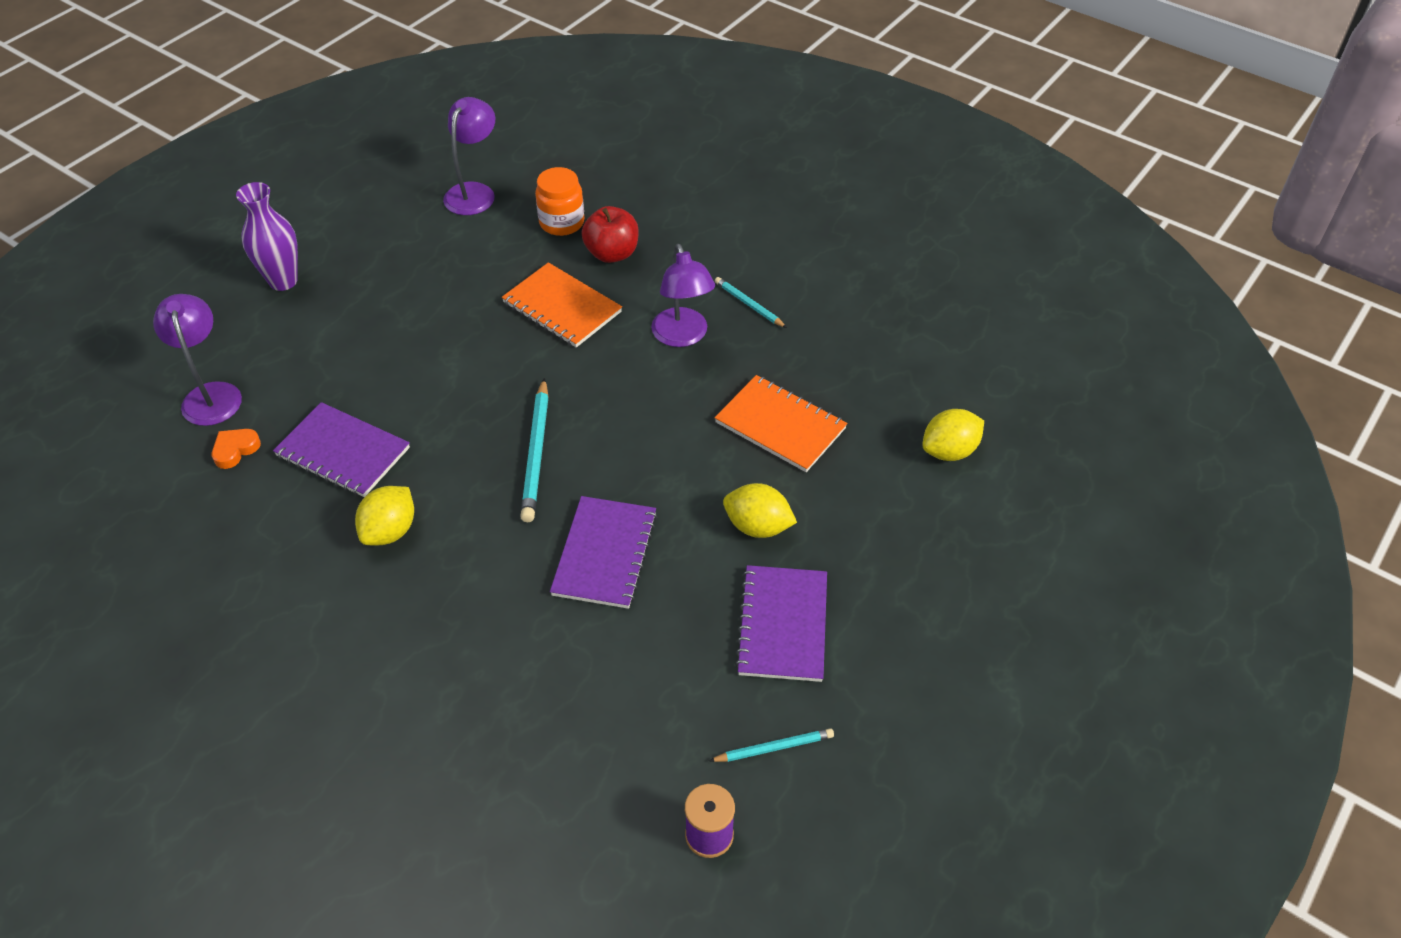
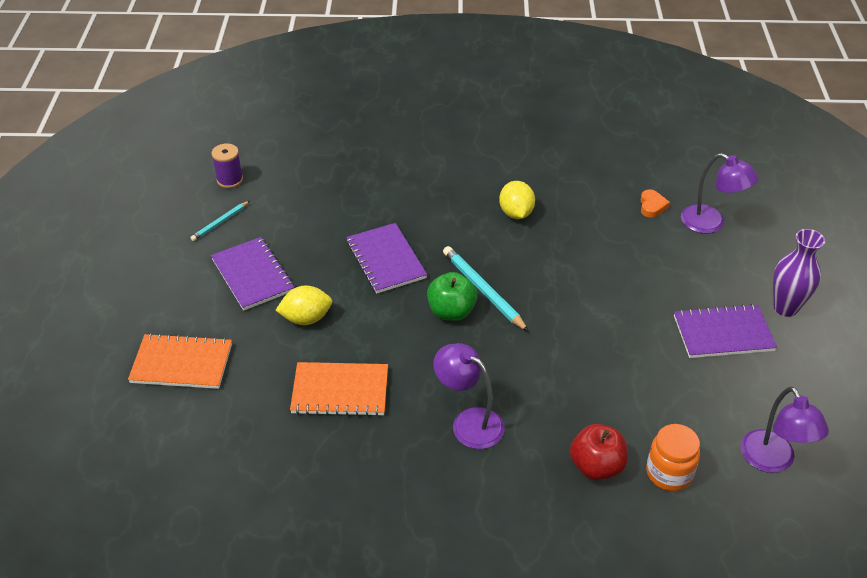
camera: 145 degrees right, 5 degrees down
purple notebook [273,402,410,497] -> purple notebook moved to [674,304,777,358]
orange notebook [502,262,622,348] -> orange notebook moved to [128,333,232,389]
turquoise pencil [715,277,787,328] -> none
yellow lemon [922,409,984,461] -> none
none -> green apple [427,272,477,321]

